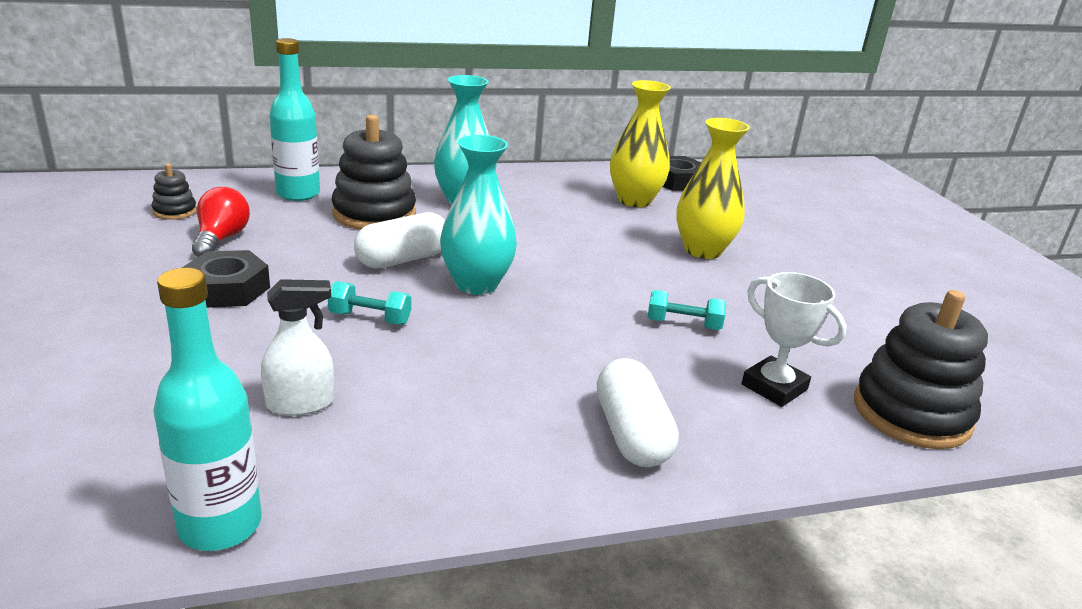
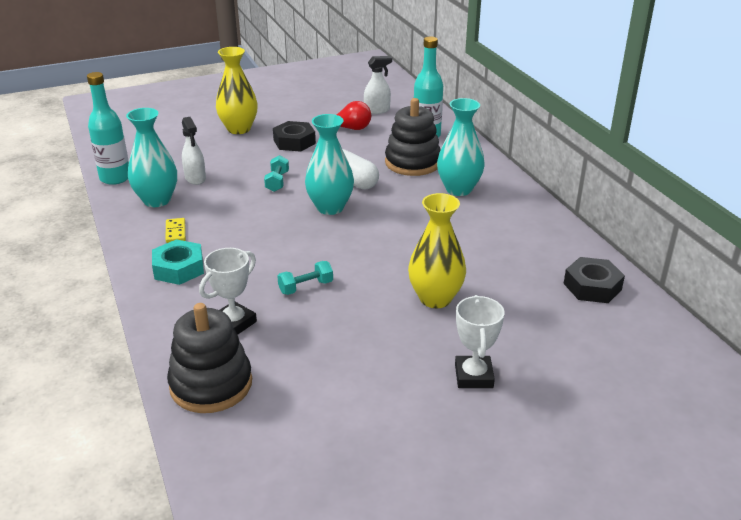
camera: 85 degrees right, 5 degrees up
black stacking toy [151,164,197,220] -> white spray bottle [364,56,392,114]
white capsule [597,358,679,467] -> turquoise nut [152,239,204,285]
yellow vase [610,80,671,207] -> yellow vase moved to [216,47,258,134]
turquoise dumbbell [648,290,726,330] -> turquoise dumbbell turned 60 degrees clockwise [277,261,333,295]
none -> turquoise vase [126,108,177,207]
none -> yellow domino [166,218,186,243]
none -> white trophy [455,295,505,388]

